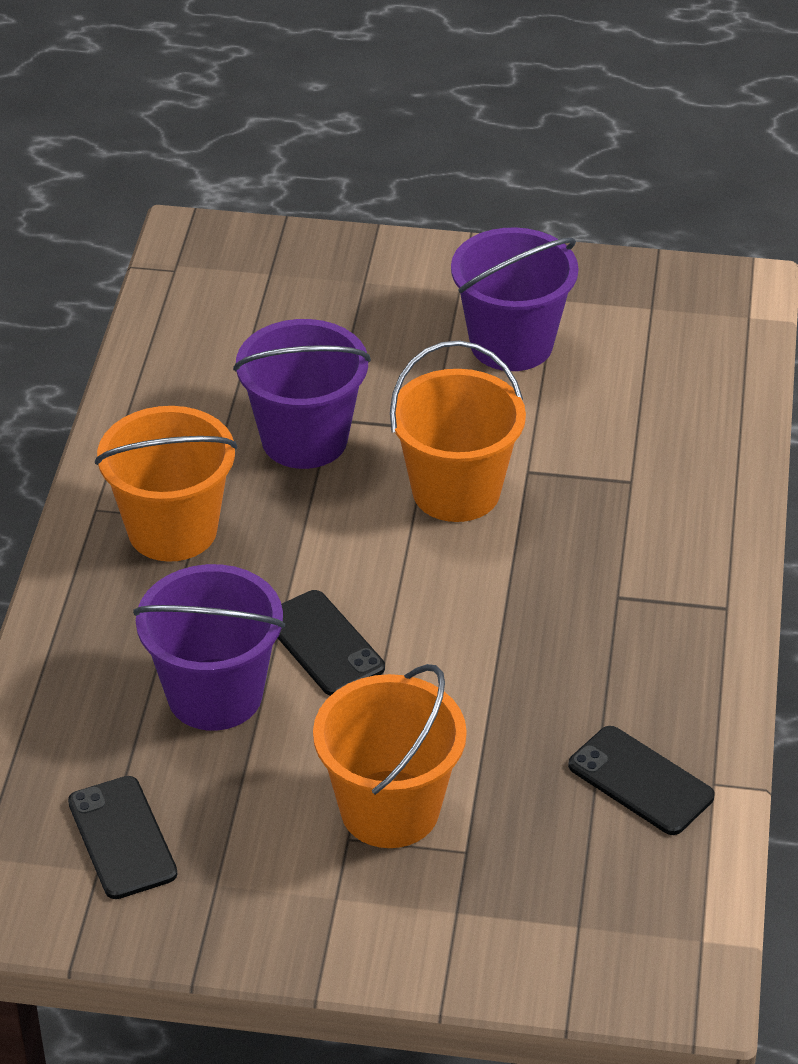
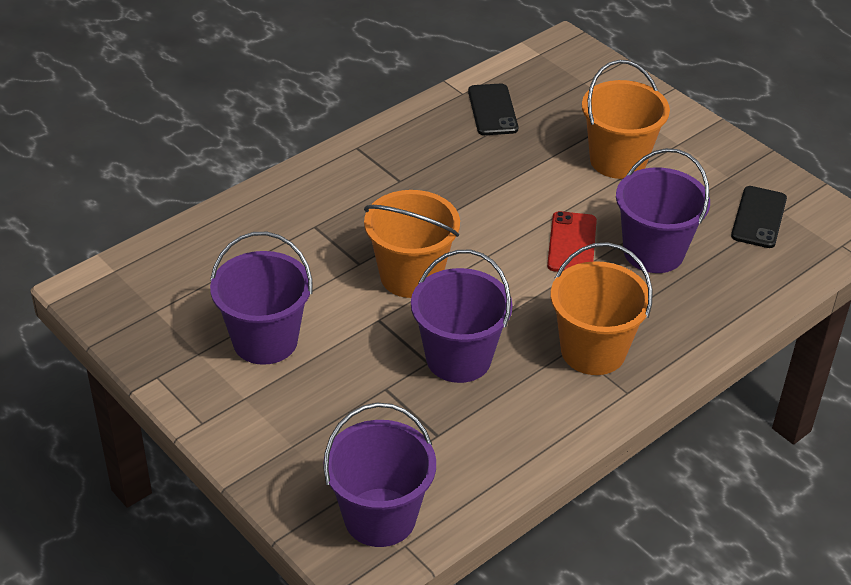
camera: 140 degrees left, 0 degrees up
black phone [278,590,385,696] -> red phone [547,211,597,272]
none -> purple bucket [323,403,436,547]

